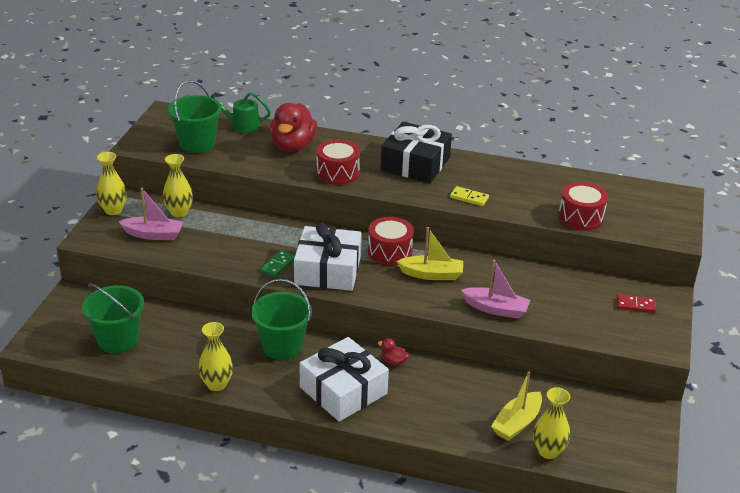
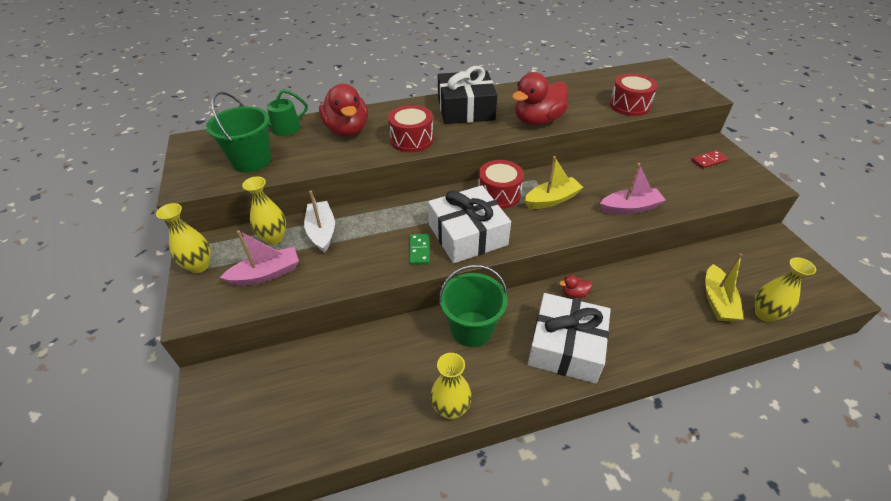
camera: 30 degrees left, 10 degrees up
green bucket [82,283,144,354] -> none
yellow domino [450,186,489,206] -> red duck [512,72,568,126]
none -> white boat [304,191,335,253]

